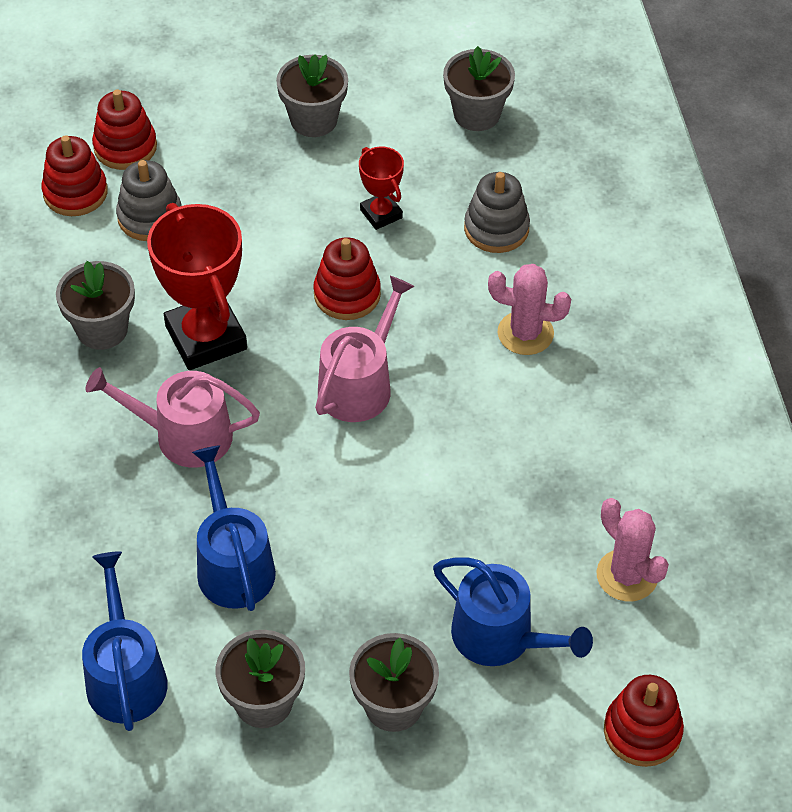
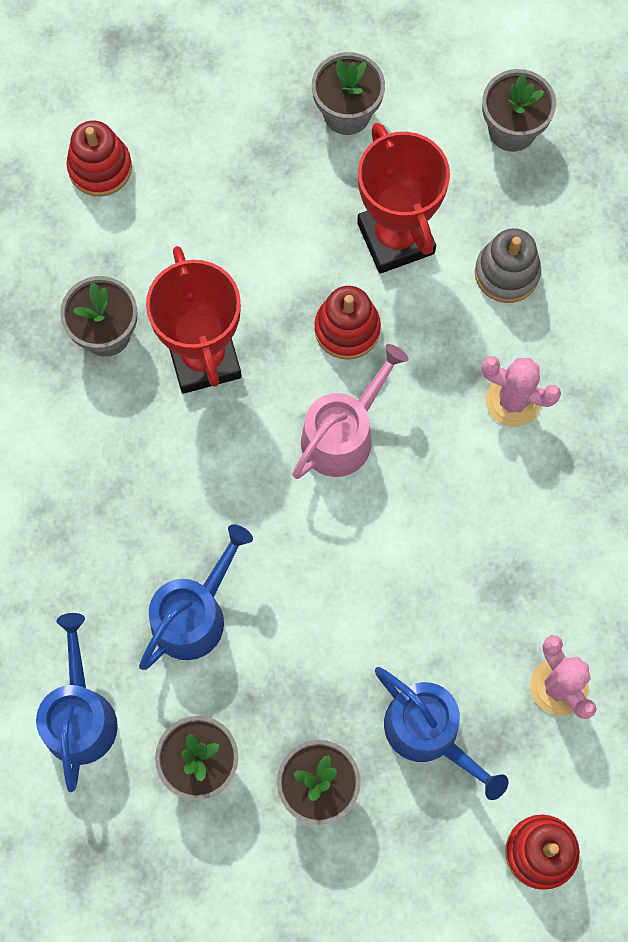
camera: 10 degrees right, 20 degrees up
pink watering can [86,367,260,467] -> none
red stacking toy [92,89,157,170] -> none
grey stacking toy [116,160,182,241] -> none
blue watering can [192,445,276,611] -> blue watering can turned 45 degrees clockwise [139,524,253,670]
red trophy [359,147,404,230] -> red trophy [357,123,450,274], size x1.92

